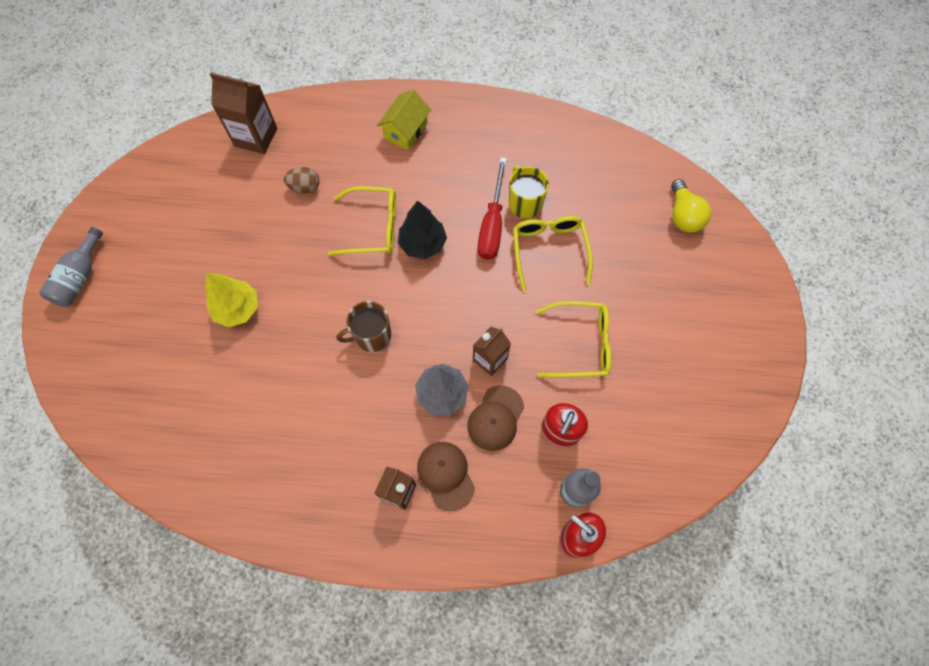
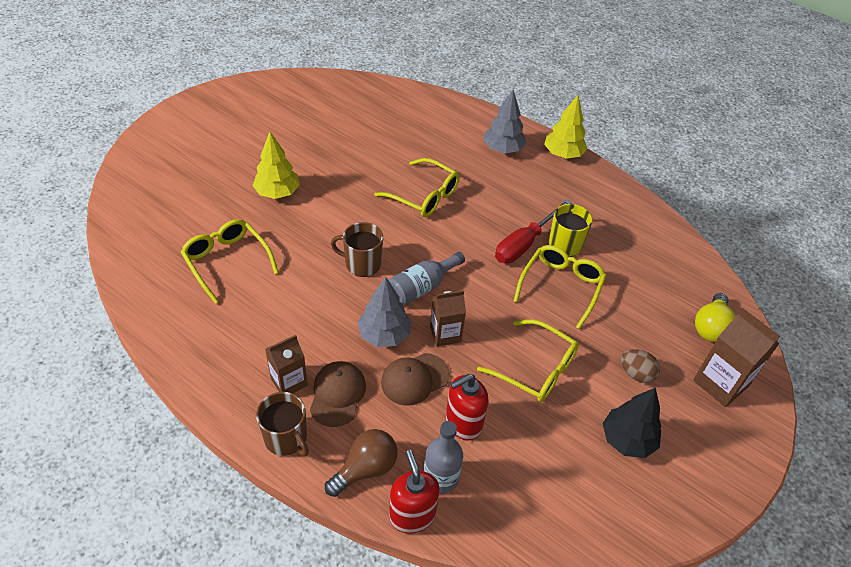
camera: 30 degrees right, 20 degrees down
grey bottle [39,227,103,307] -> grey bottle moved to [388,252,465,306]
brown carton [210,73,277,154] -> brown carton moved to [693,308,780,407]
brown egg [284,167,319,194] -> brown egg moved to [621,349,660,383]
yellow house [377,89,431,150] -> grey tree [484,90,526,153]
black tree [398,200,447,259] -> black tree moved to [602,387,662,458]
none -> yellow glasses [181,219,279,303]
none -> brown mug [256,392,309,456]
none -> brown light bulb [325,429,397,497]
none -> yellow tree [544,95,587,159]

